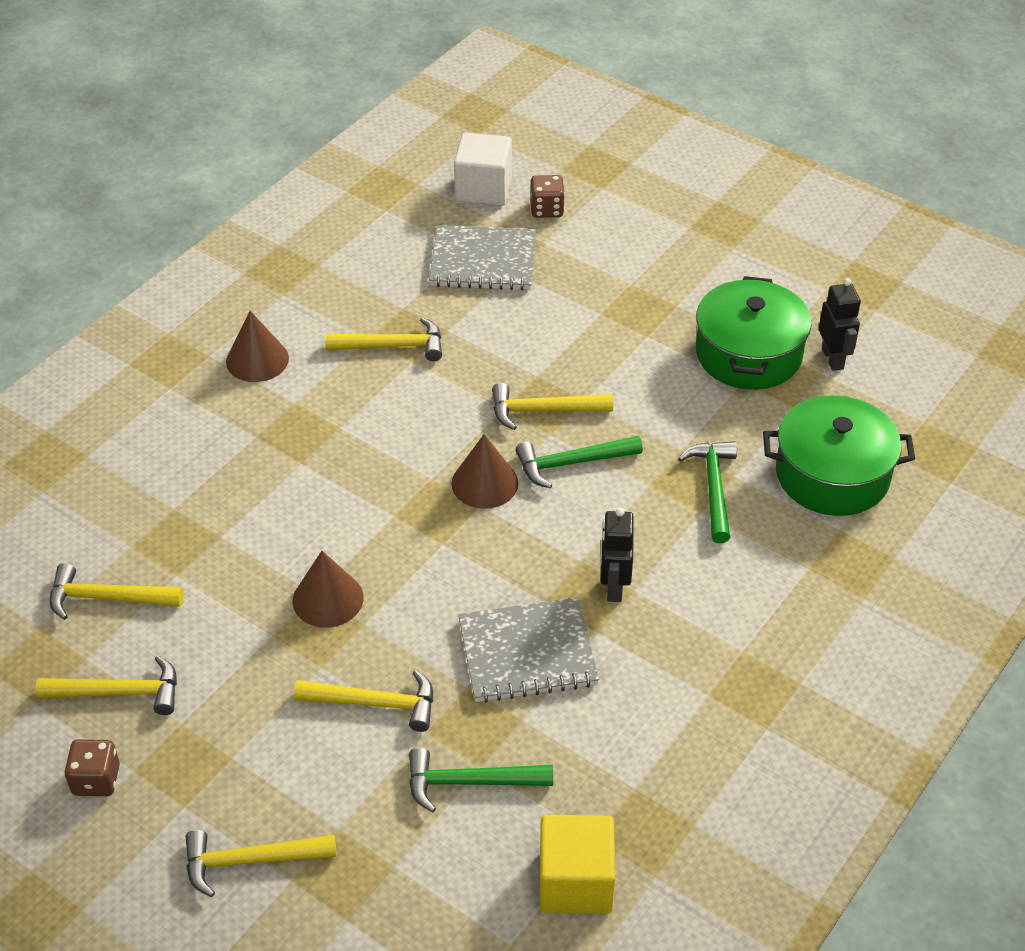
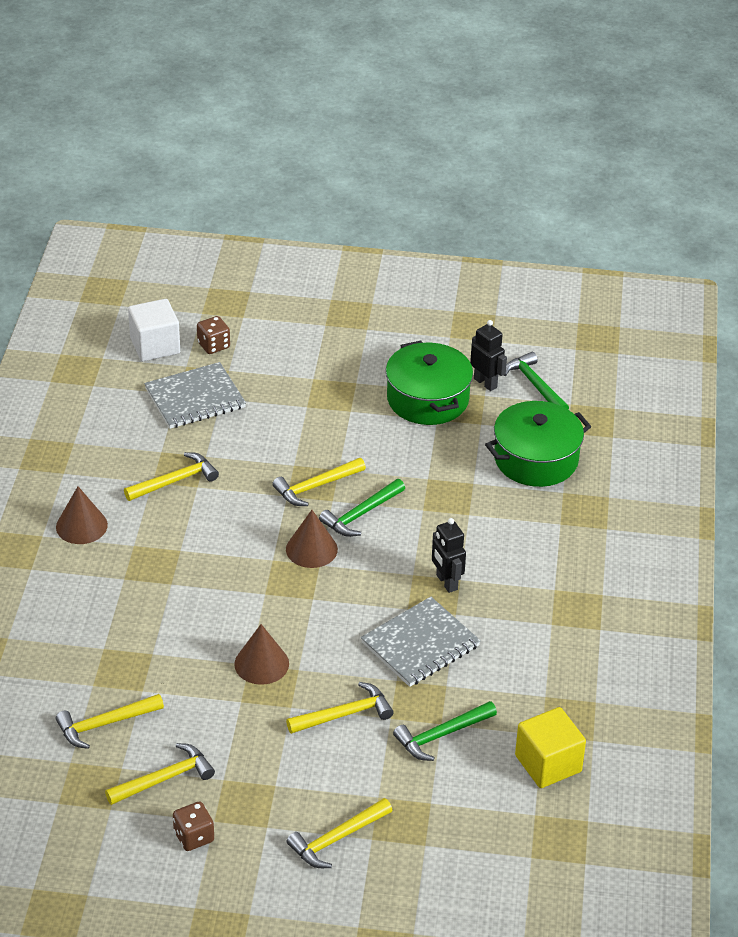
camera: 30 degrees left, 5 degrees down
green hammer [678,441,737,543] -> green hammer moved to [504,352,569,410]

